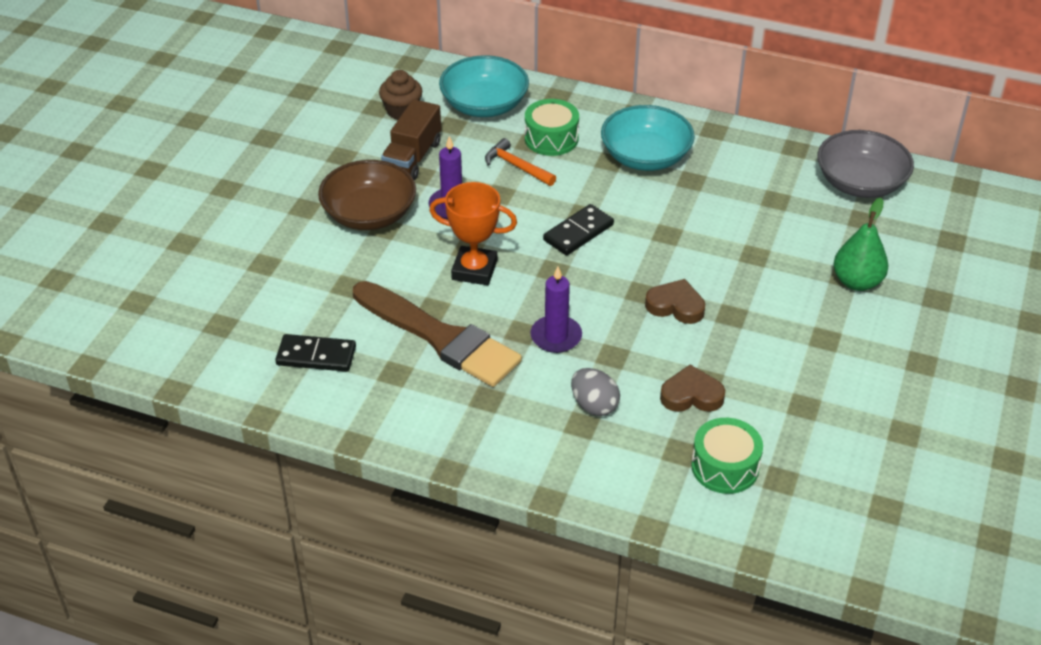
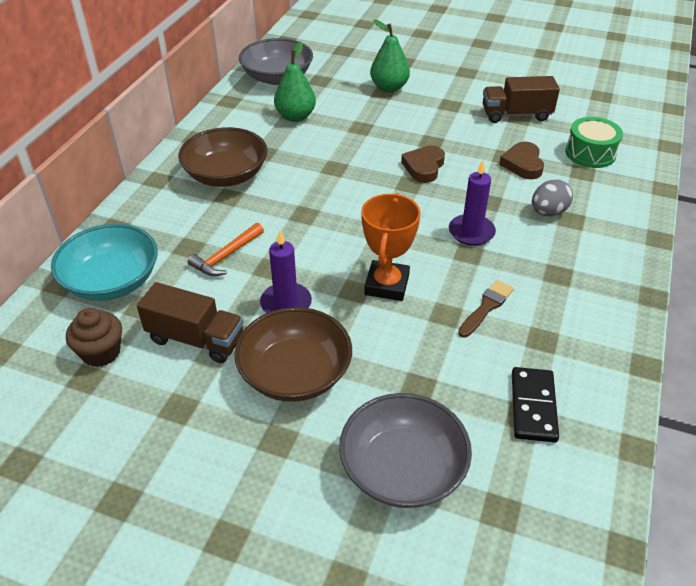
camera: 90 degrees left, 0 degrees up
brown brush [353,281,522,387] -> brown brush [458,280,514,338], size x0.44
green drum [525,99,579,156] -> none
black domino [543,204,614,256] -> none
turquoise bowl [601,105,695,171] -> brown bowl [178,127,268,187]
none -> green pear [274,41,316,122]
none -> grey bowl [339,393,472,508]
none -> brown truck [483,76,560,123]

